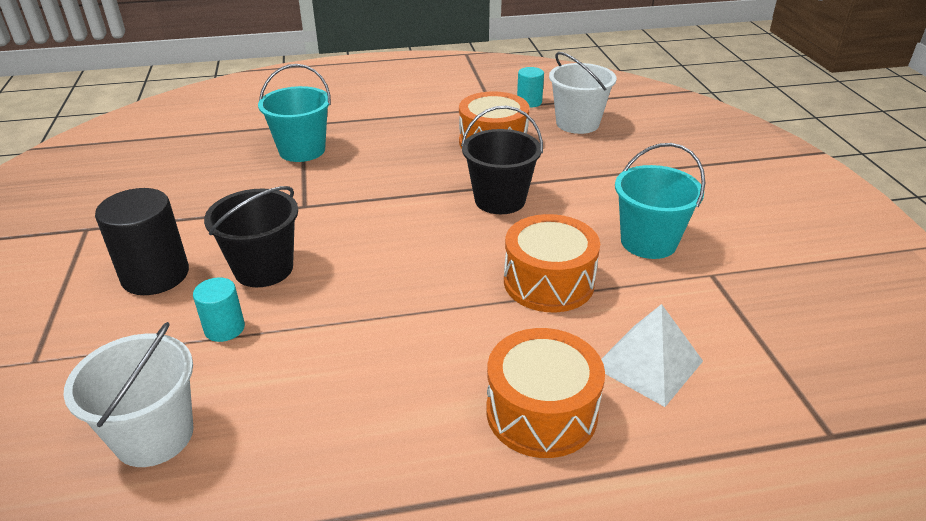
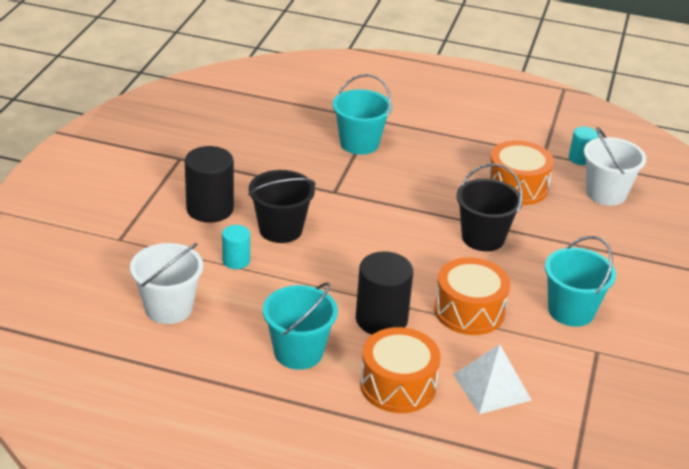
camera: 25 degrees right, 0 degrees up
none -> turquoise bucket [263,283,338,370]
none -> black cylinder [356,251,413,335]

